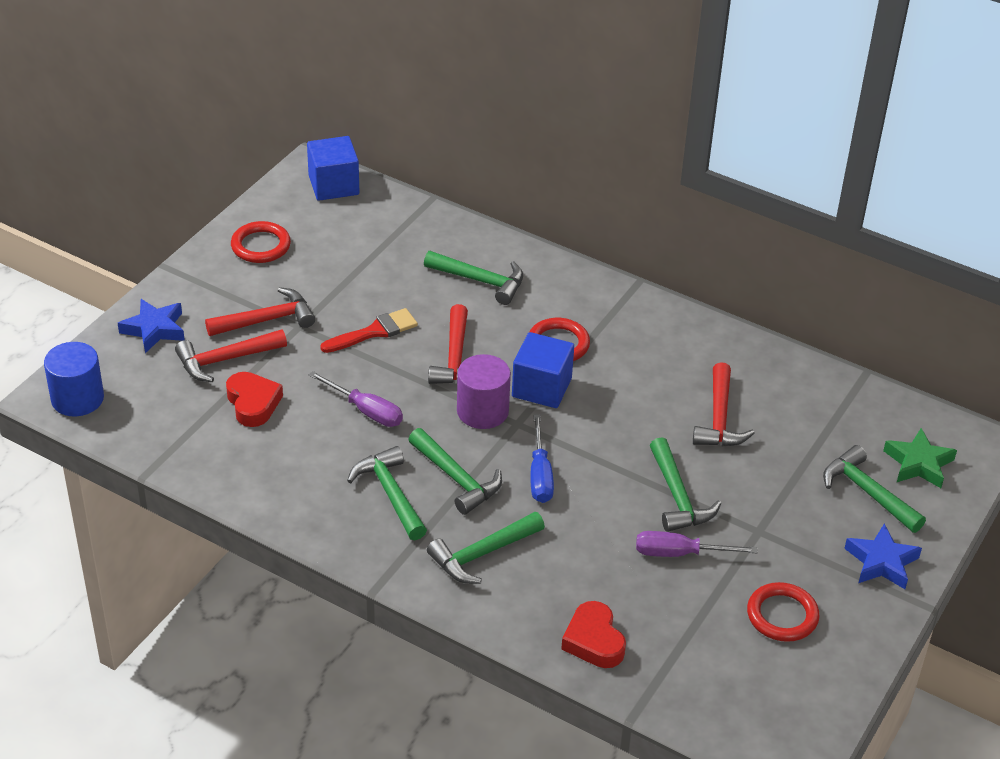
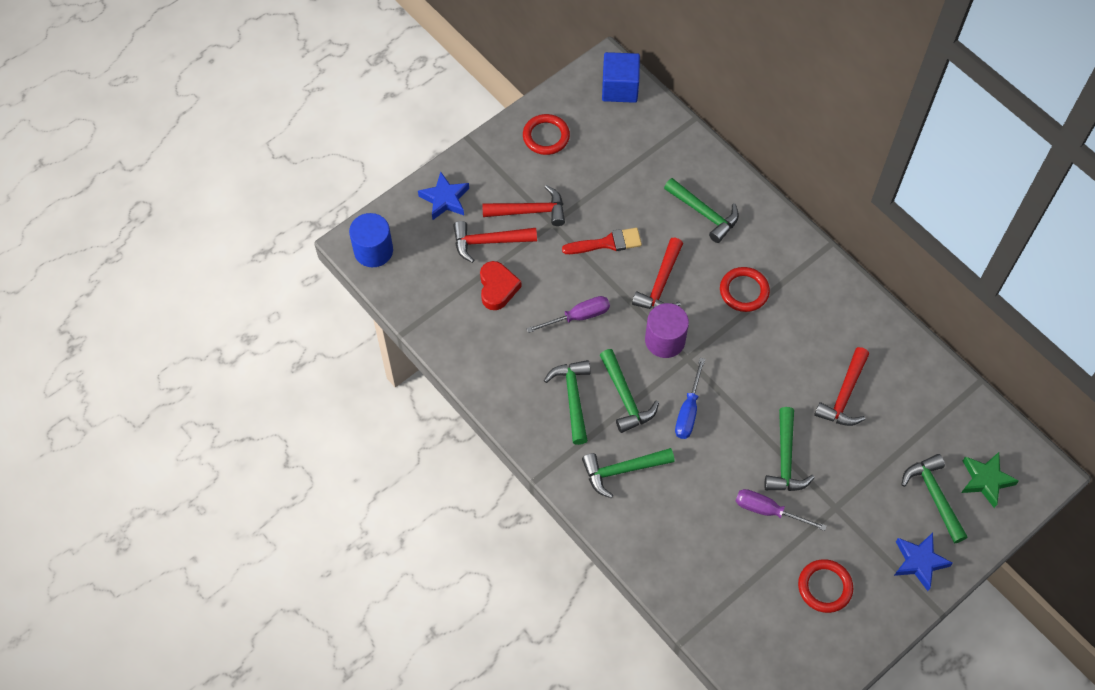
camera: 20 degrees right, 20 degrees up
purple screwdriver [309,371,403,427] -> purple screwdriver turned 75 degrees counterclockwise [526,296,610,333]
blue cube [512,332,574,408] -> none
red heart [561,601,626,668] -> none

